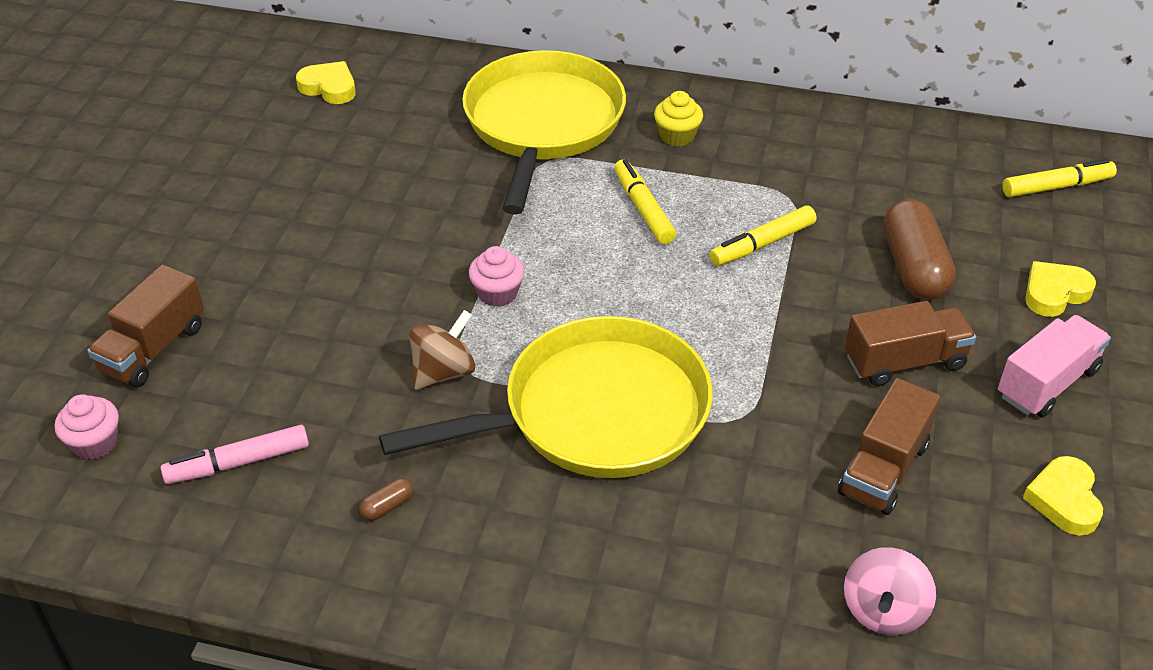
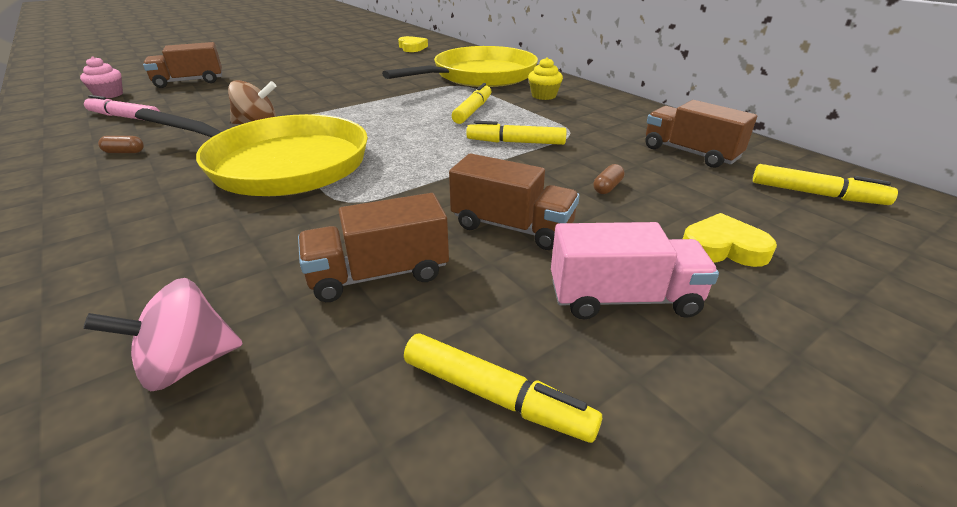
camera: 40 degrees right, 10 degrees down
pink cupcake [469,246,524,307] -> none
brown capsule [883,199,956,300] -> brown capsule [593,164,625,194], size x0.41
yellow heart [1023,456,1103,536] -> yellow marker [404,333,602,443]
none -> brown truck [645,100,757,168]

